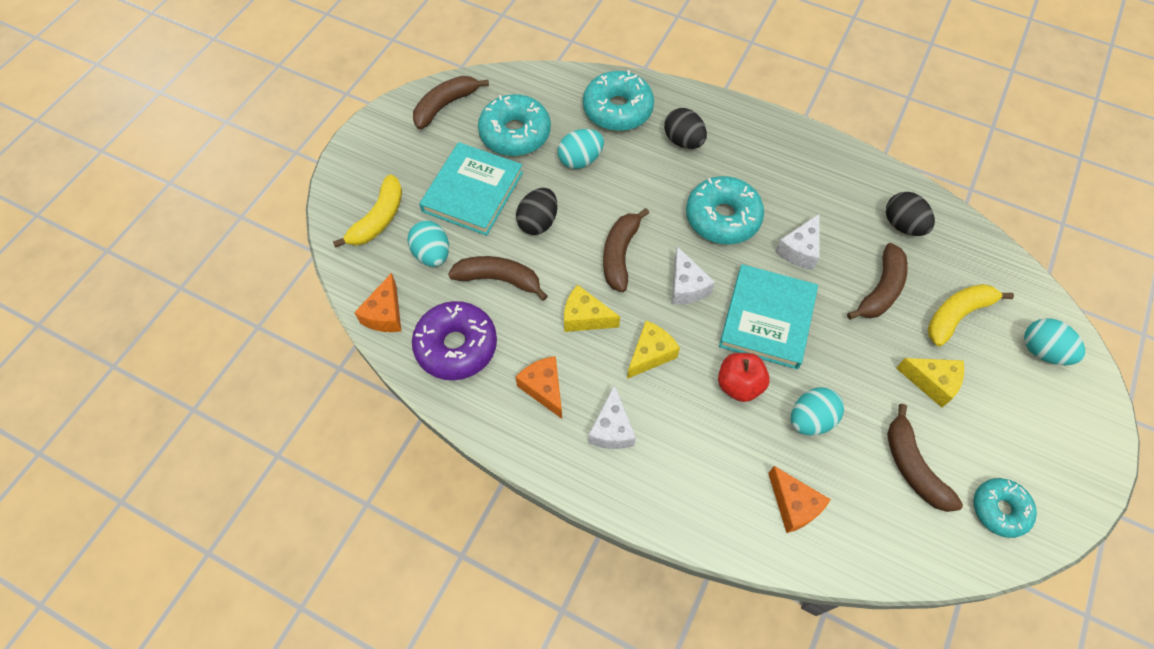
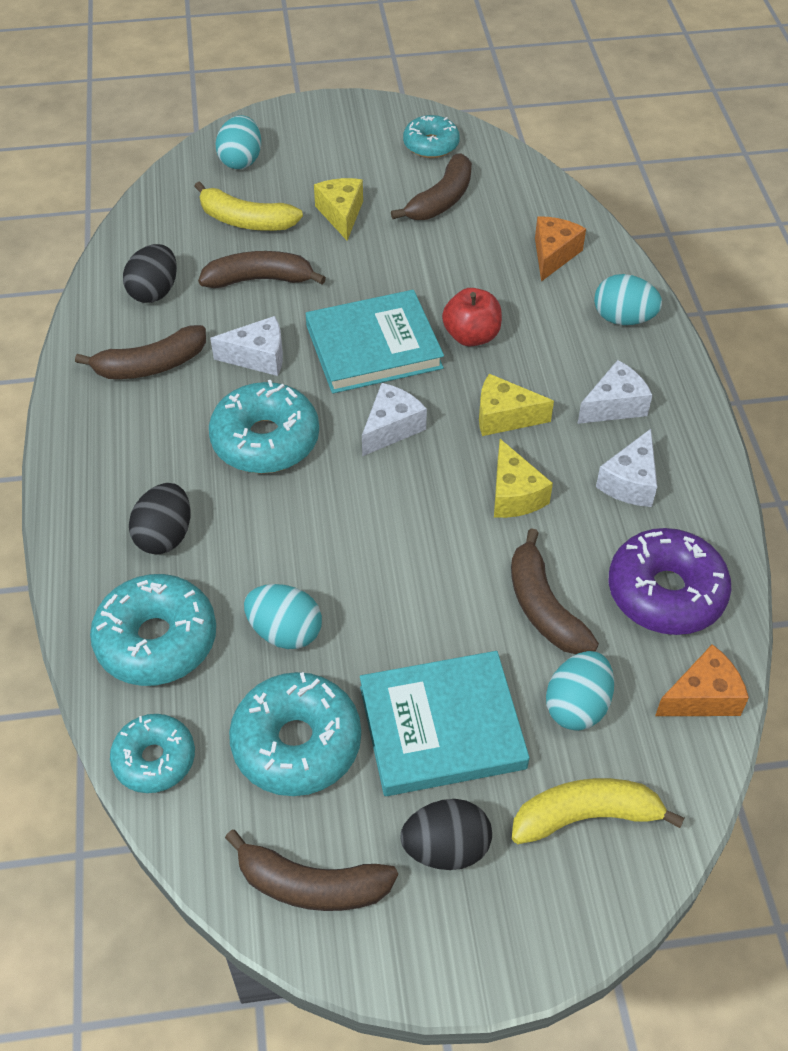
camera: 125 degrees left, 10 degrees down
black egg [516,188,558,235] -> black egg moved to [401,799,492,870]
orange cheese [516,356,562,419] -> white cheese [596,429,657,507]
brown banana [603,208,649,292] -> brown banana moved to [75,325,206,379]
turquoise egg [791,387,844,435] -> turquoise egg moved to [594,274,662,325]
none -> turquoise donut [110,714,195,793]

